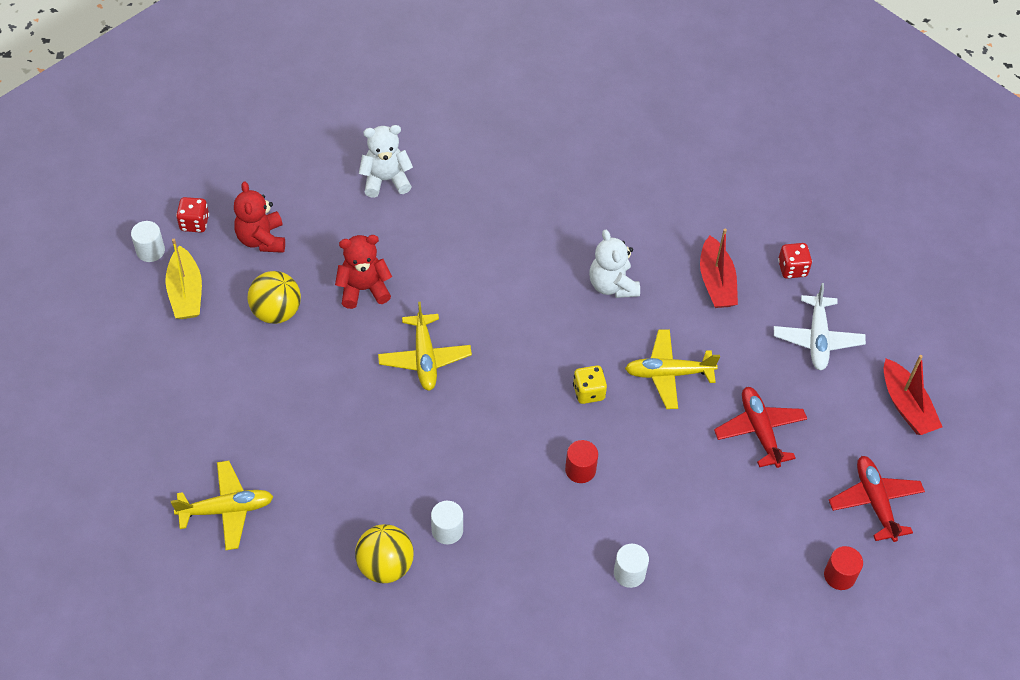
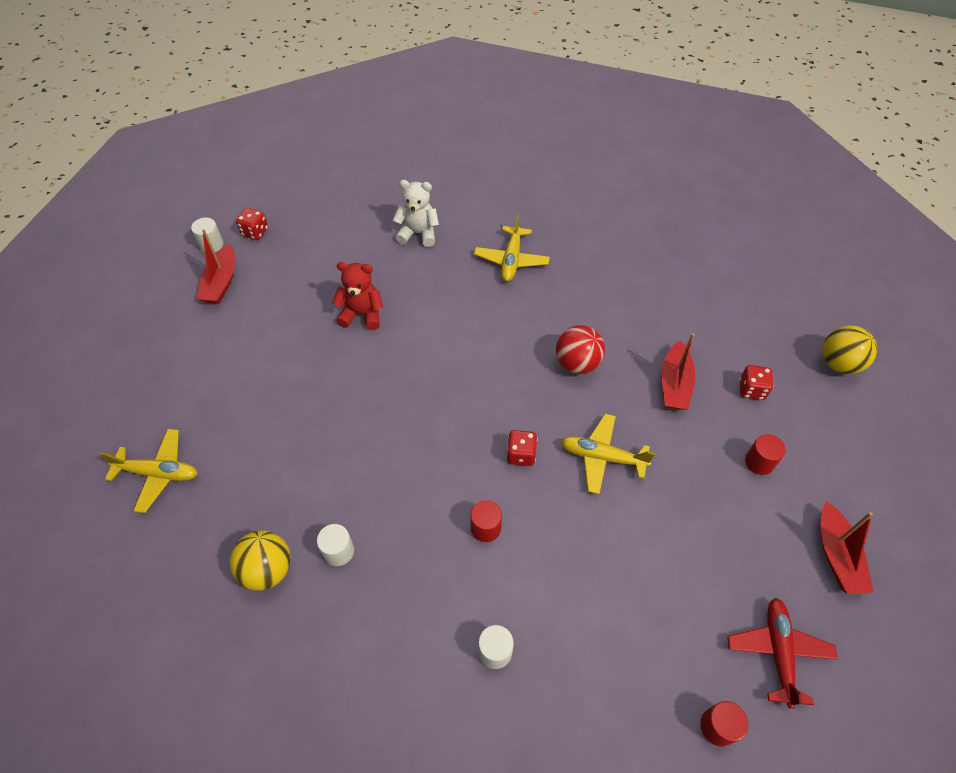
camera: 20 degrees right, 0 degrees up
yellow boat [165,239,202,319] -> red boat [196,229,235,304]
red teddy bear [234,182,285,253] -> none
yellow ball [248,271,301,324] -> yellow ball moved to [822,325,877,374]
yellow plane [378,302,472,391] -> yellow plane moved to [474,214,550,282]
yellow dice [573,365,607,404] -> red dice [506,430,537,466]
white teddy bear [589,230,640,298] -> red ball [556,325,605,374]
red plane [714,387,807,468] -> none
white plane [774,283,866,370] -> red cylinder [745,434,786,475]

